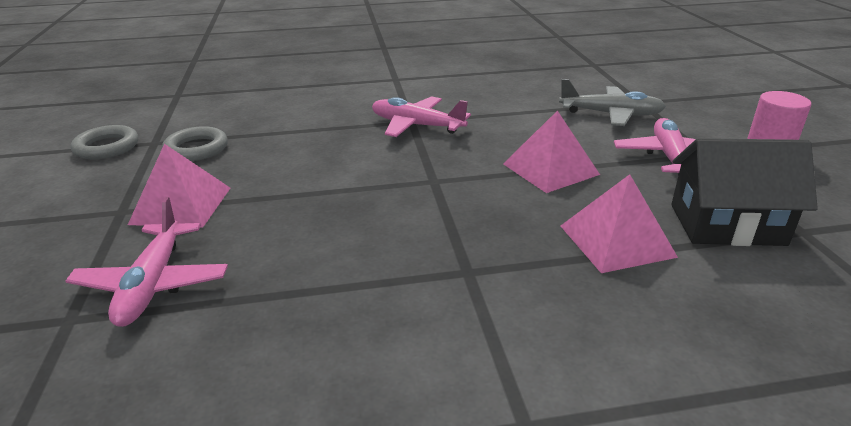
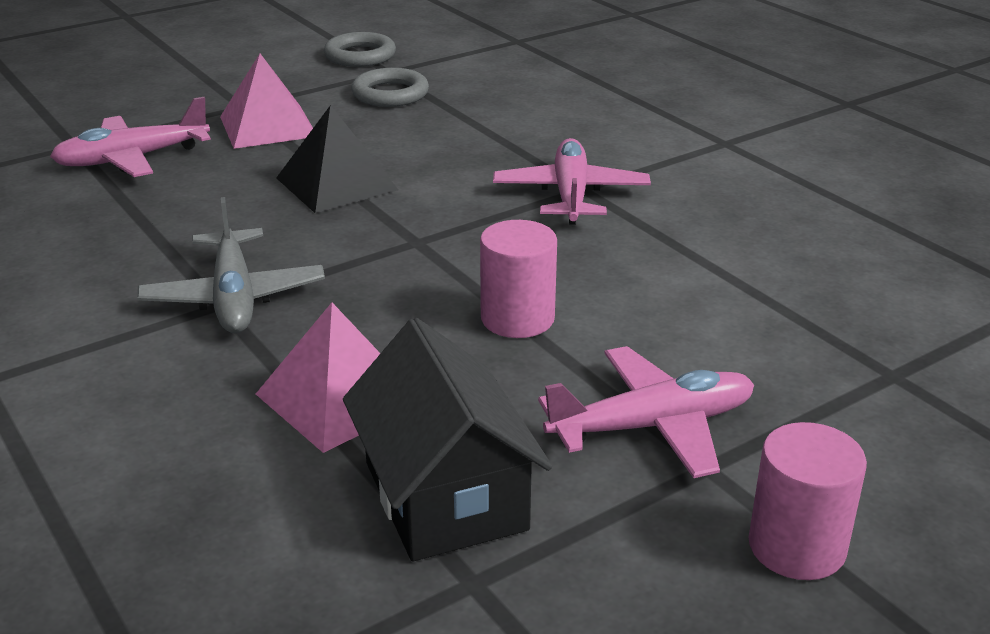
camera: 65 degrees right, 0 degrees up
pink pyramid [503,111,600,193] -> pink cylinder [480,220,557,338]
grey plane [559,79,666,126] -> grey plane moved to [137,197,325,333]
none -> black pyramid [276,105,398,213]

